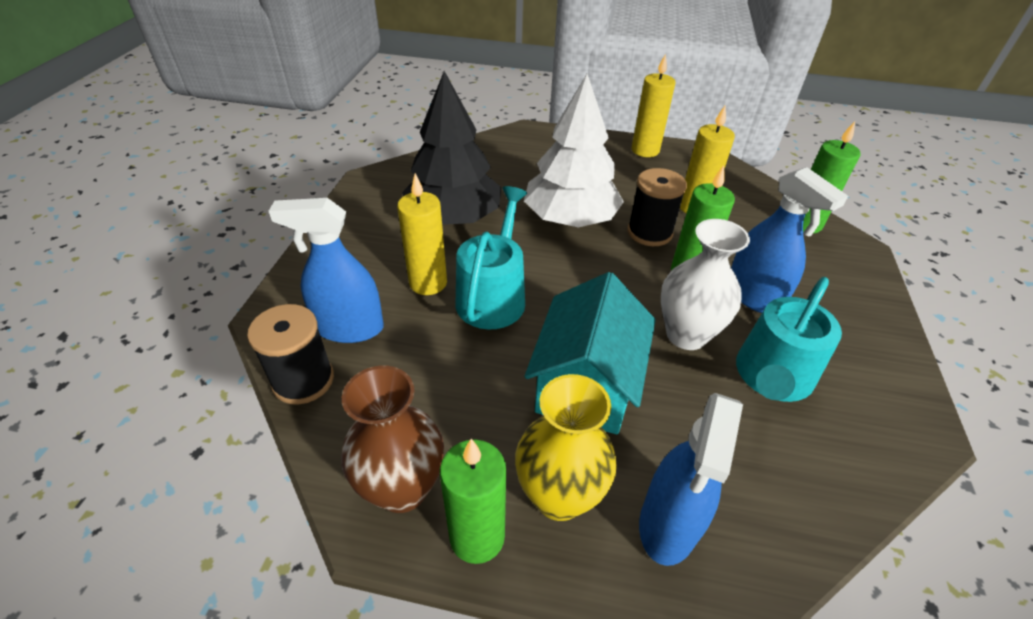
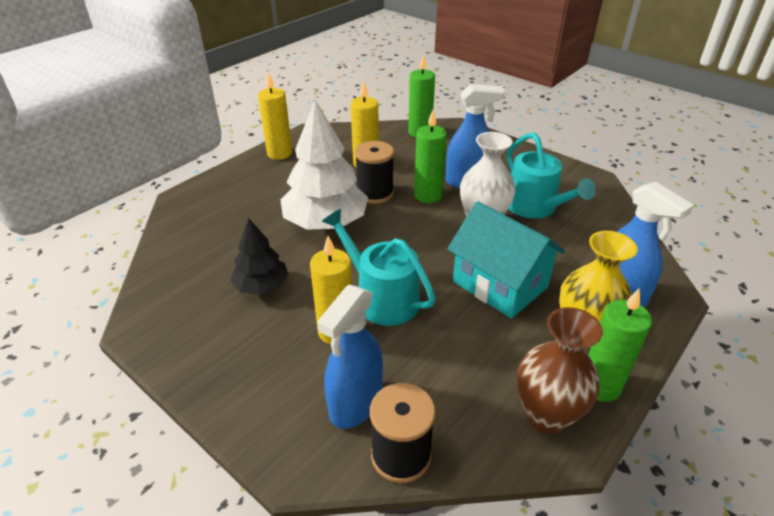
camera: 60 degrees left, 5 degrees down
black tree [402,71,502,225] -> black tree [230,218,289,295], size x0.57

